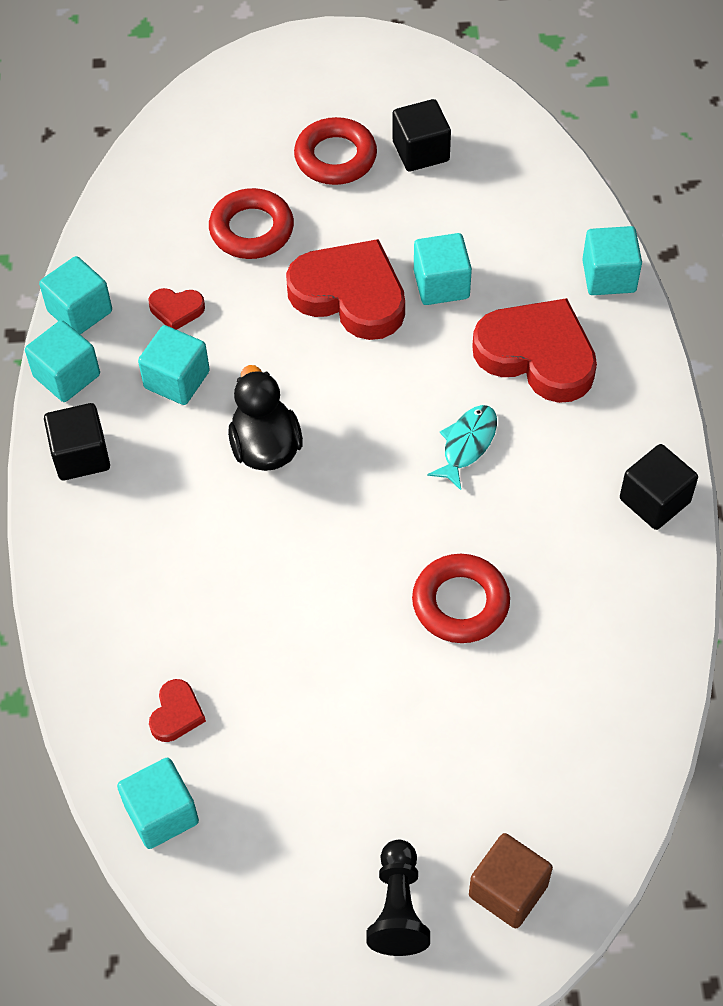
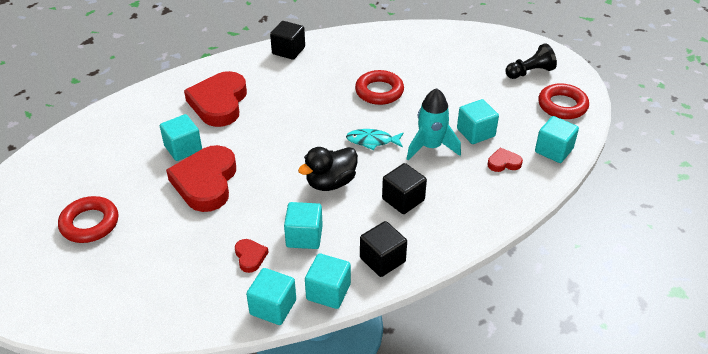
camera: 115 degrees left, 15 degrees down
red ring [209,188,294,259] -> red ring moved to [538,83,589,119]
black cube [393,99,451,171] -> black cube moved to [382,163,427,214]
turquoise fish [427,405,497,490] -> turquoise fish moved to [346,129,404,150]
brown cube [469,833,553,928] -> none
turquoise cube [582,226,642,295] -> turquoise cube moved to [457,99,499,144]
none -> turquoise rocket [407,88,461,160]

